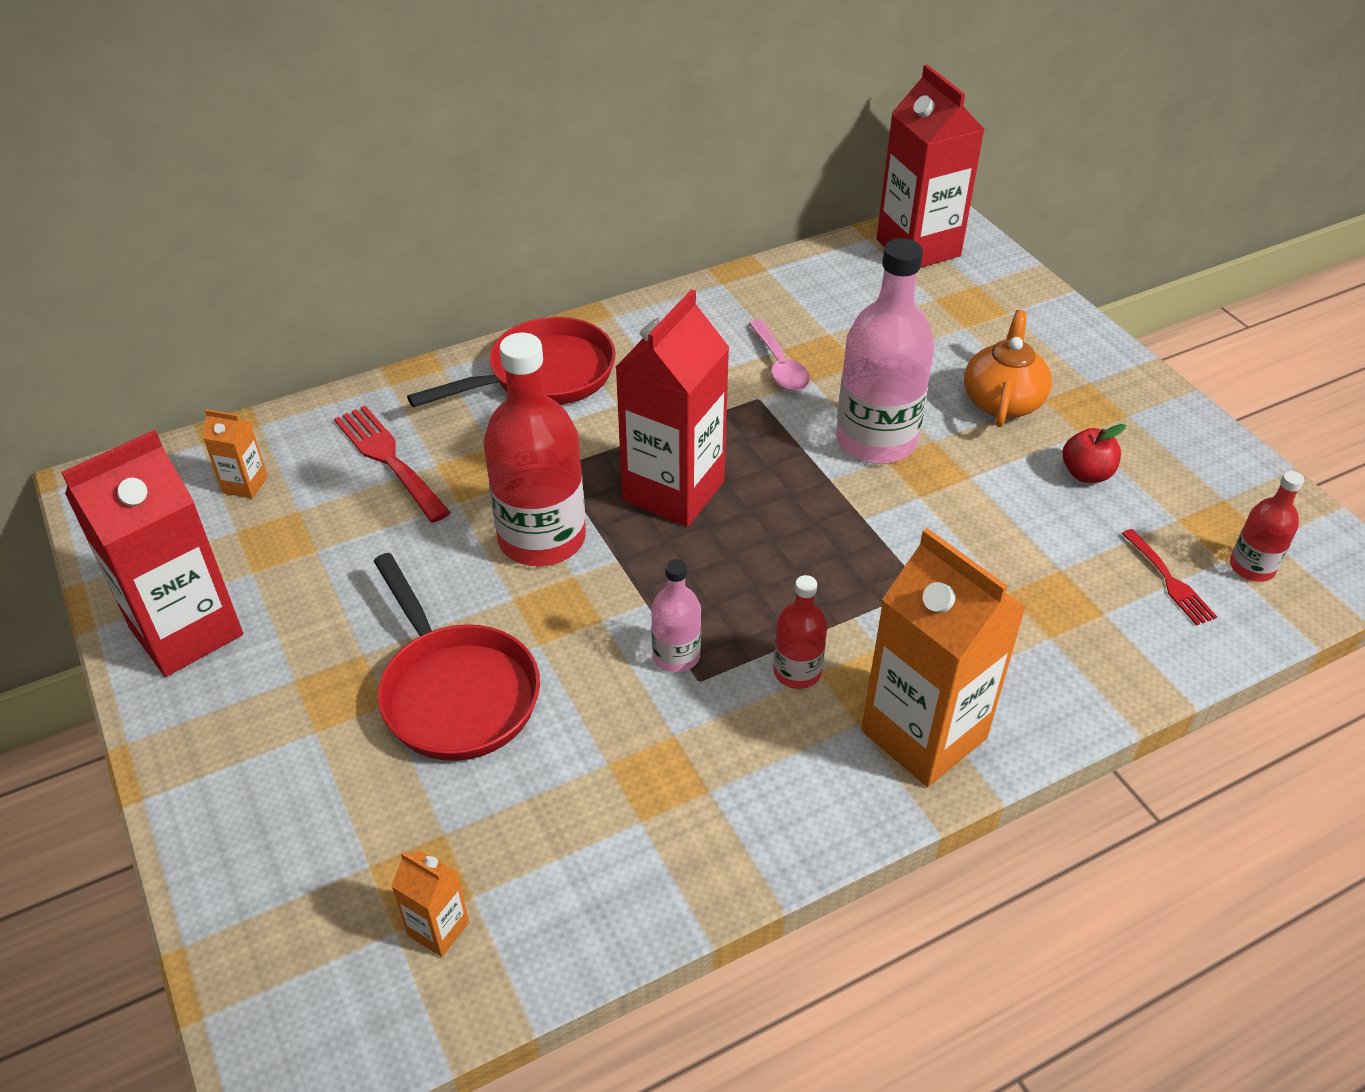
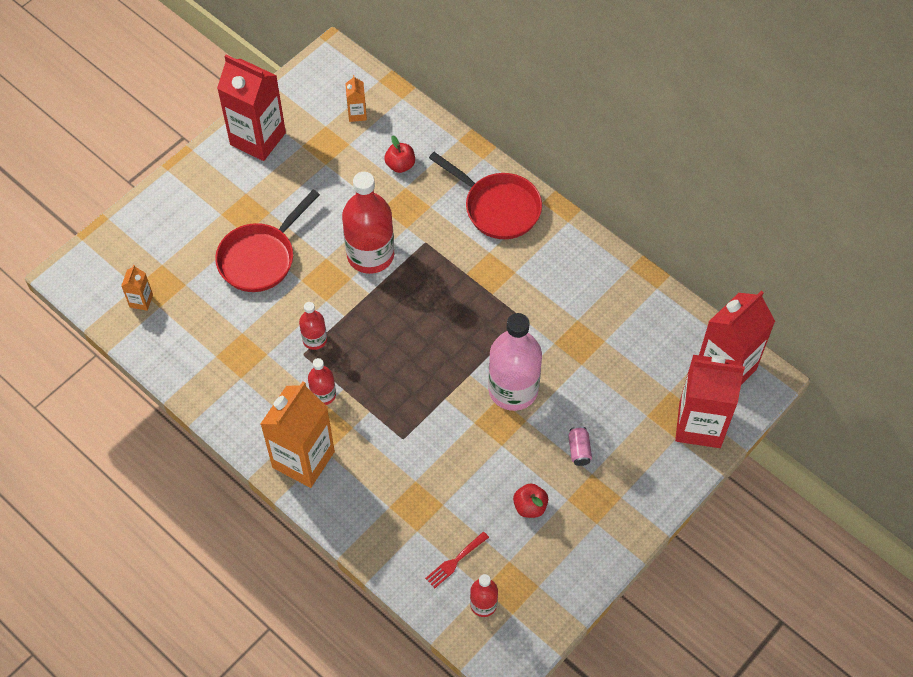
camera: 70 degrees right, 15 degrees up
red fork [334,406,451,523] -> red apple [384,135,415,173]
red carton [615,289,730,527] -> red carton moved to [675,355,745,448]
pink bottle [651,559,701,673] -> red bottle [299,302,327,350]
pink spoon [749,319,810,391] -> none
orange teapot [964,310,1052,427] -> pink can [568,426,592,466]

